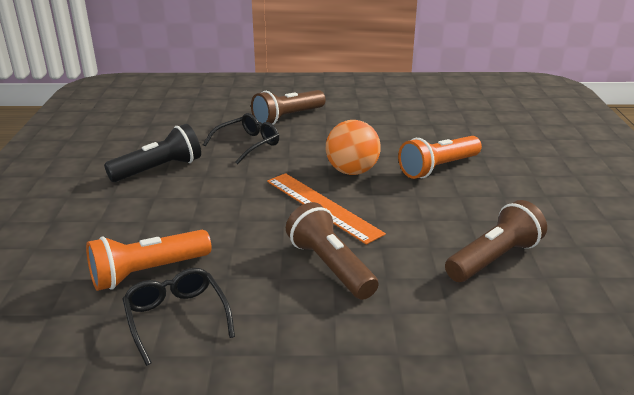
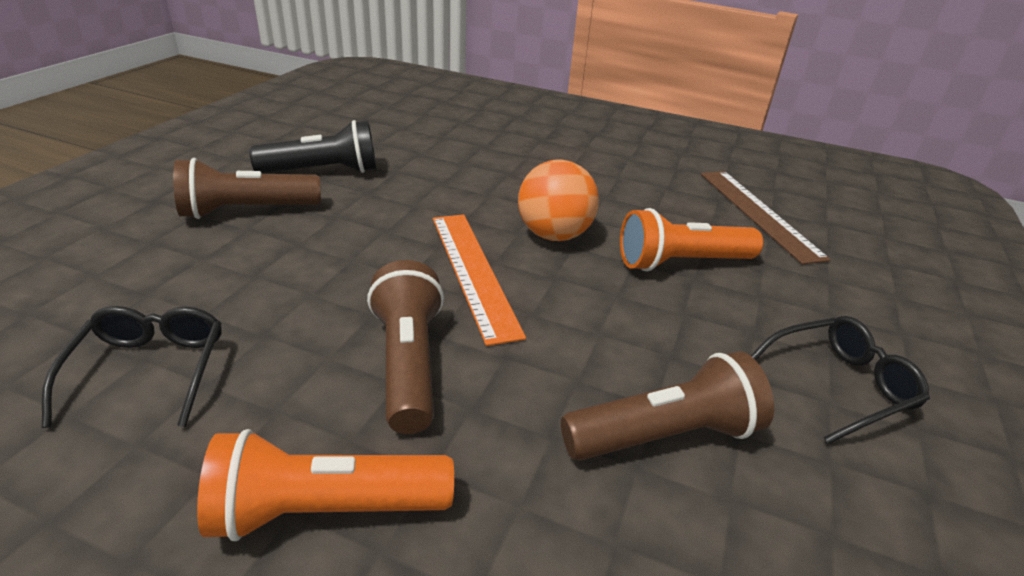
camera: 20 degrees right, 5 degrees up
orange flashlight [86,230,211,291] -> orange flashlight moved to [197,429,454,541]
black glasses [203,113,279,164] -> black glasses moved to [751,316,930,444]
brown flashlight [251,90,326,125] -> brown flashlight moved to [173,158,321,219]
none -> brown ruler [701,171,831,265]

